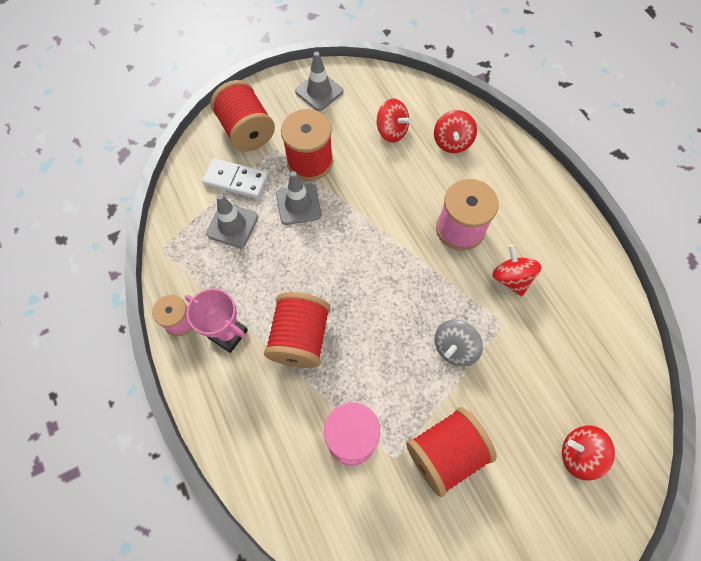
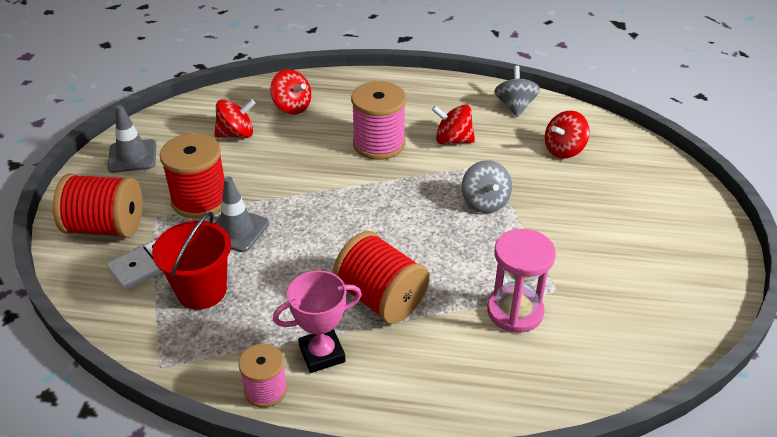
camera: 55 degrees left, 25 degrees down
grey traffic cone [206,194,258,248] -> red bucket [152,211,231,310]
red spool [406,407,497,497] -> none
red spinning top [562,426,615,481] -> red spinning top moved to [545,111,590,159]
none -> grey spinning top [494,66,540,117]

